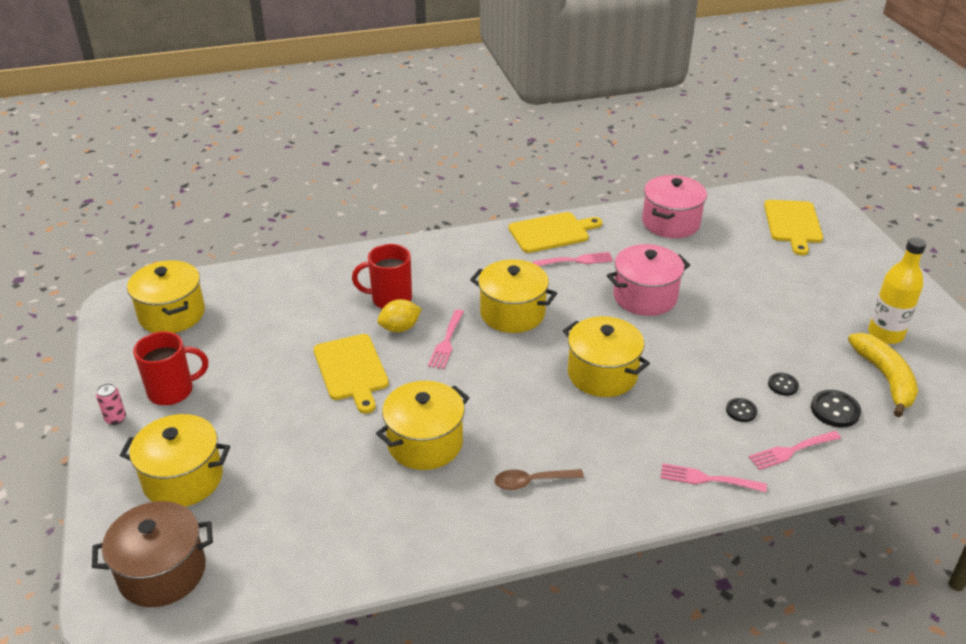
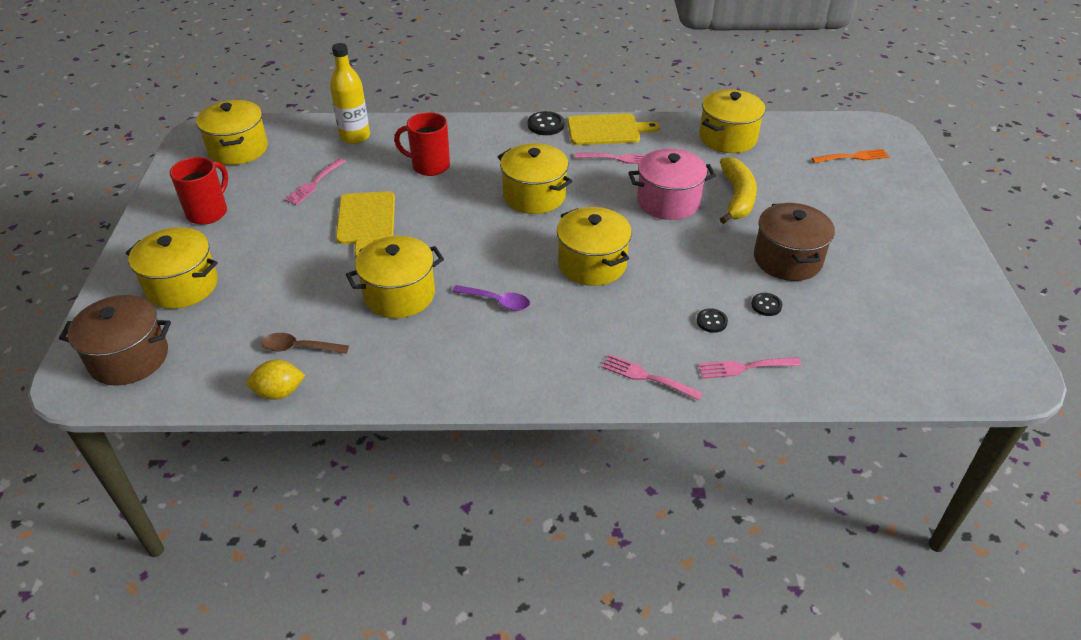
camera: 15 degrees right, 5 degrees up
pink can [96,383,126,425] -> none
red mug [133,332,208,405] -> red mug turned 60 degrees counterclockwise [170,157,228,225]
yellow lemon [378,299,422,332] -> yellow lemon moved to [247,360,305,400]
pink fork [428,309,464,369] -> pink fork moved to [284,158,346,205]
brown spoon [495,469,584,490] -> brown spoon moved to [261,333,349,354]
pink pot [642,175,707,238] -> yellow pot [699,89,766,153]
yellow cutting board [764,200,823,255] -> orange fork [812,149,890,163]
black button [811,390,861,428] -> black button moved to [528,111,564,135]
yellow banana [848,333,918,417] -> yellow banana moved to [720,157,757,224]
yellow bottle [868,237,926,344] -> yellow bottle moved to [330,43,370,144]
none -> purple spoon [452,285,530,311]
none -> brown pot [754,203,835,281]

